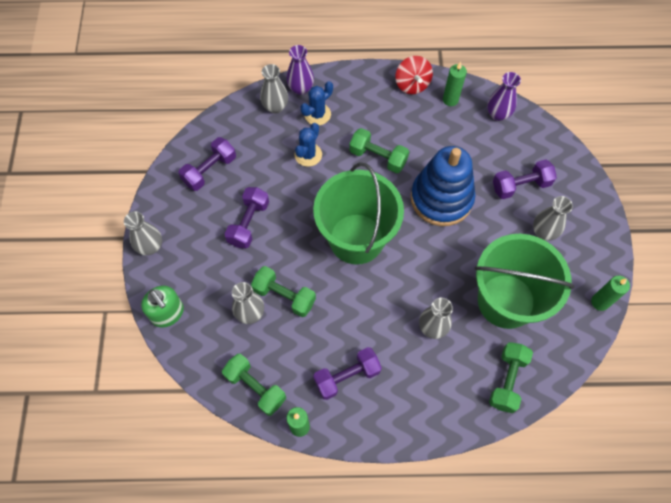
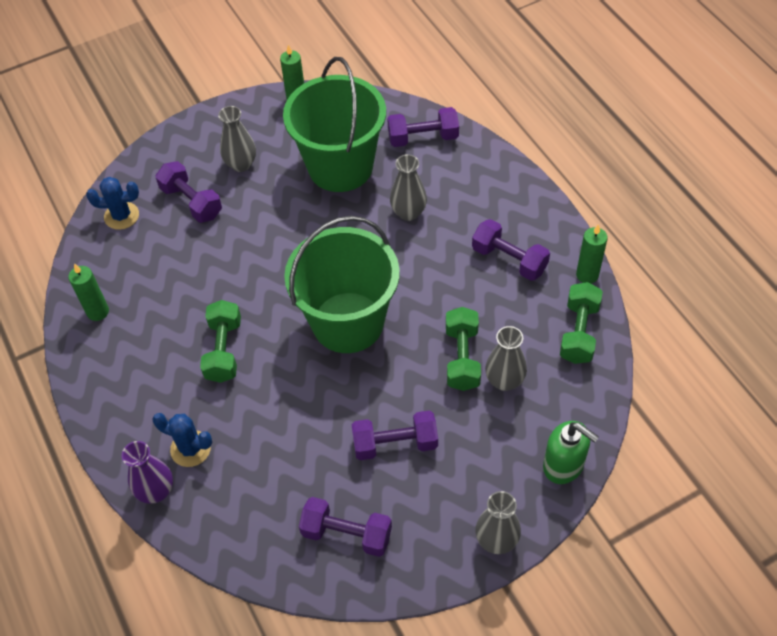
camera: 115 degrees left, 10 degrees down
green soap dispenser [141,286,184,327] -> green soap dispenser turned 105 degrees clockwise [543,421,599,484]
grey vase [260,64,288,114] -> none
blue cactus [294,123,322,167] -> blue cactus moved to [86,177,139,230]
red spinning top [395,56,433,94] -> none
blue stacking toy [411,146,476,226] -> none
purple vase [487,72,521,121] -> none
green dumbbell [489,342,533,413] -> purple dumbbell [387,107,459,147]

